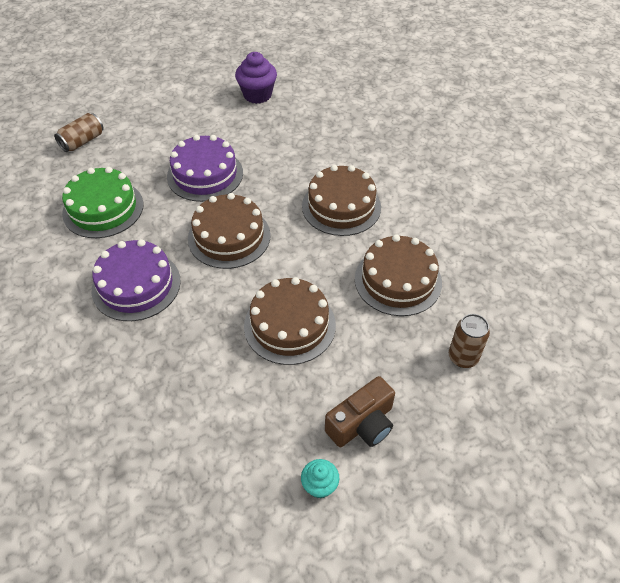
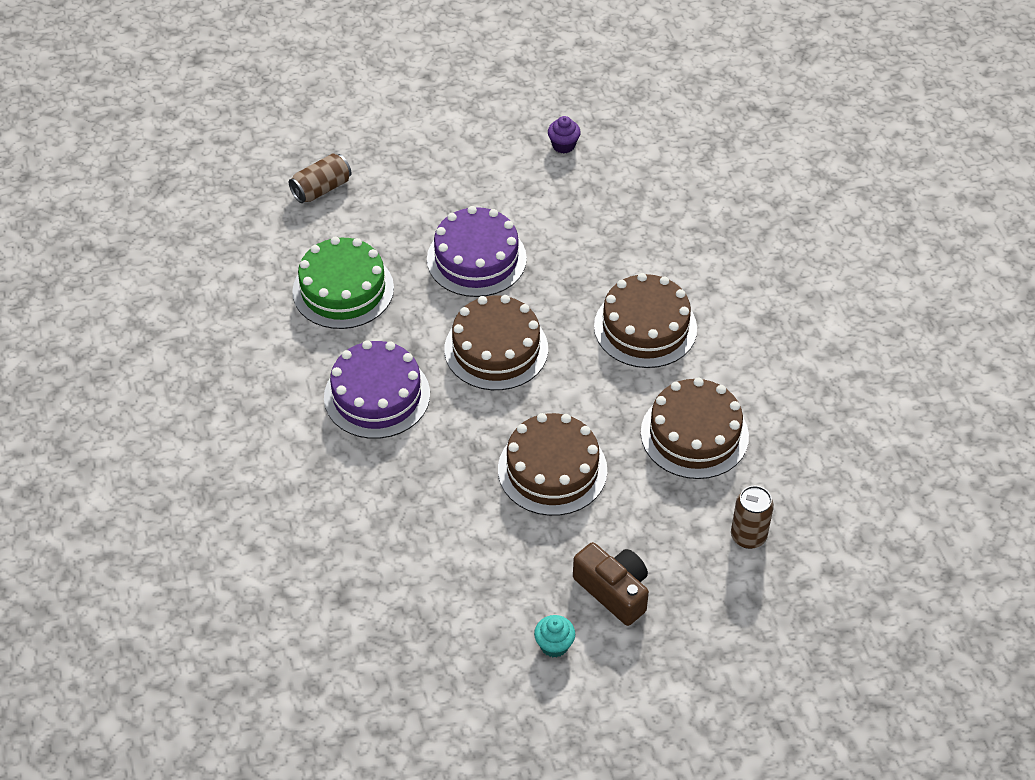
camera: 10 degrees right, 0 degrees up
purple cupcake [235,52,277,104] -> purple cupcake [548,116,581,153], size x0.57
brown camera [325,376,395,447] -> brown camera turned 105 degrees counterclockwise [573,542,649,626]

